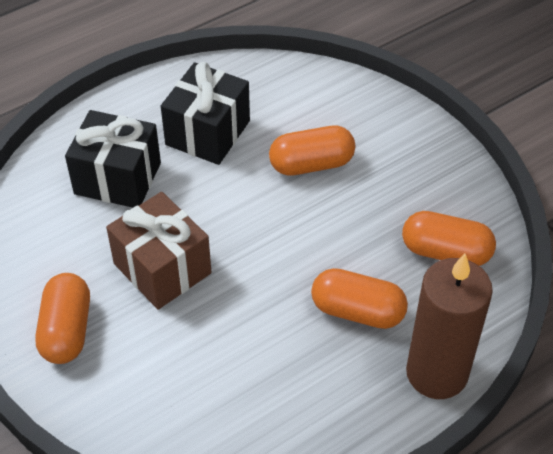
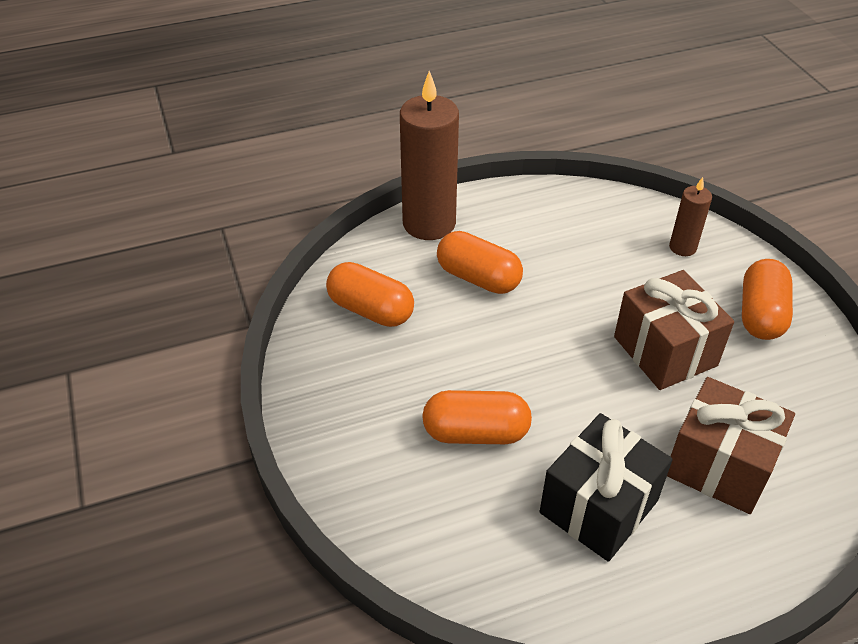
camera: 165 degrees left, 5 degrees down
black gift [65,110,161,208] -> brown gift [667,377,795,514]
none -> brown candle [669,177,712,256]

